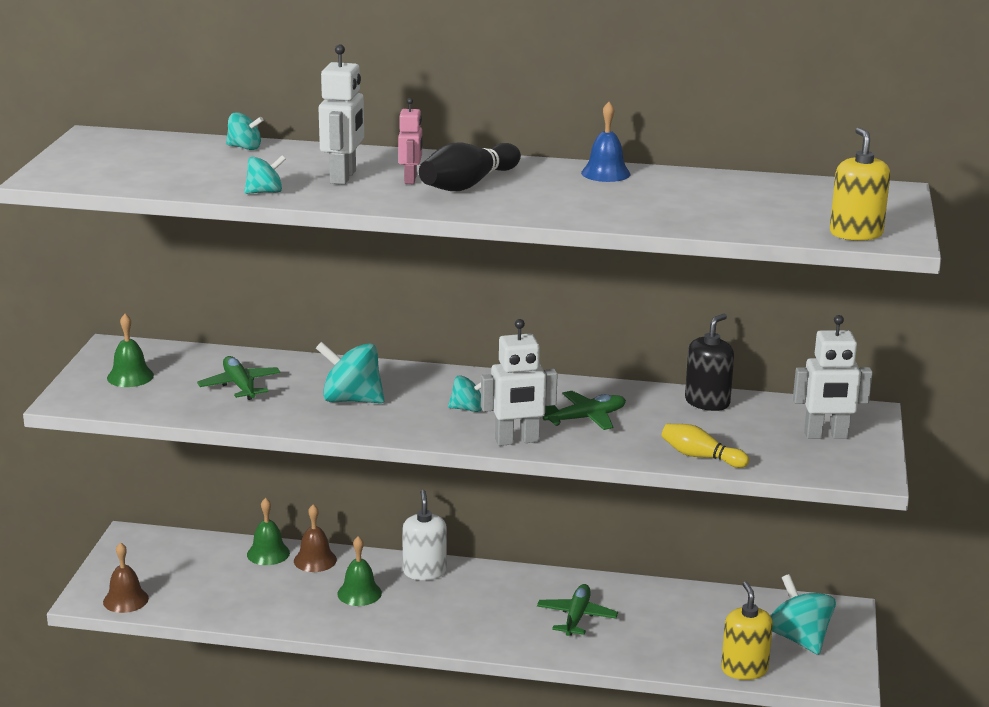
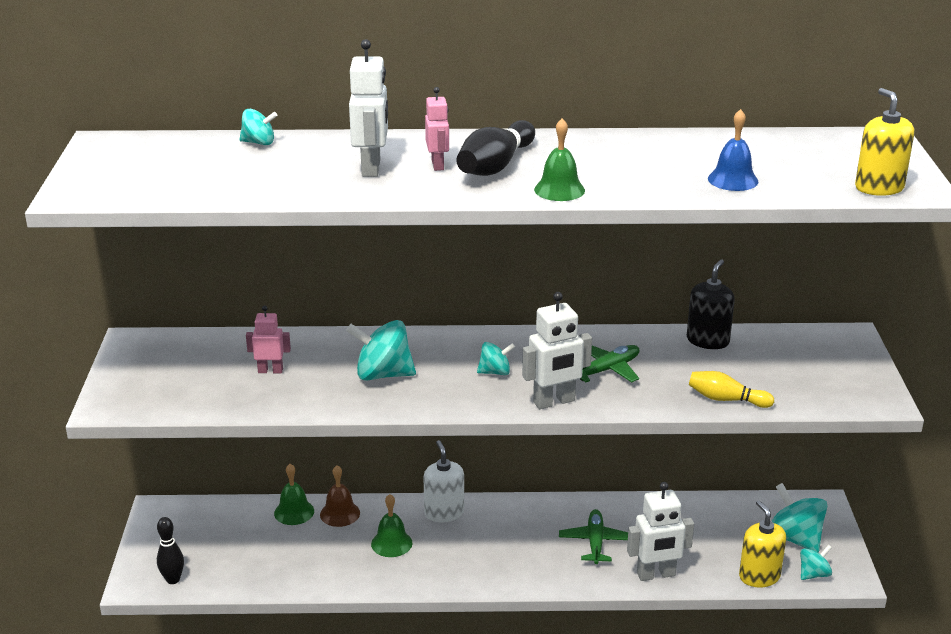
camera: 10 degrees left, 5 degrees up
brown bell [103,542,149,613] -> black bowling pin [157,517,184,584]
green bell [107,314,154,387] -> green bell moved to [534,118,585,201]
green plane [197,356,281,400] -> pink robot [246,306,291,373]
turquoise spinning top [244,155,286,194] -> turquoise spinning top moved to [800,545,832,580]
blue bell [581,102,631,182] -> blue bell moved to [708,109,758,191]
white robot [793,315,873,439] -> white robot moved to [627,482,694,581]

